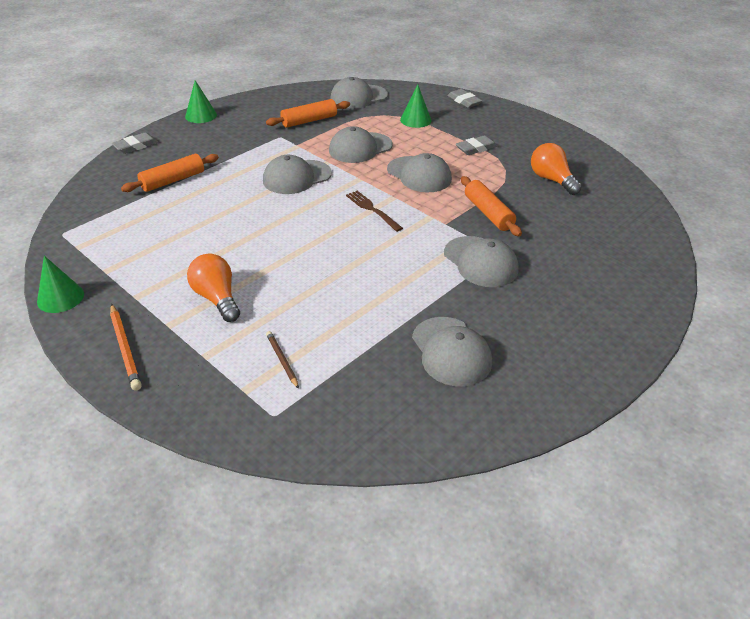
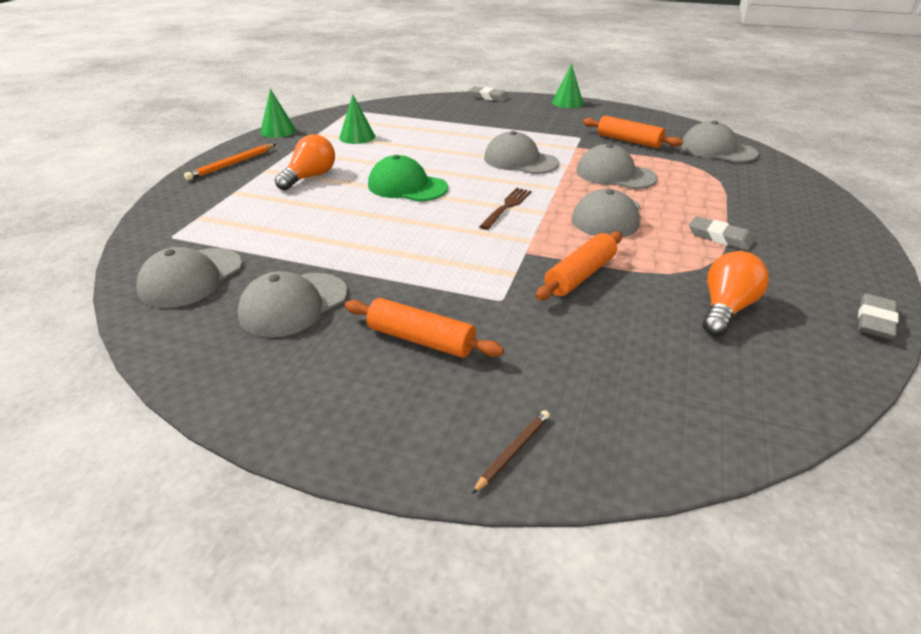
camera: 65 degrees right, 5 degrees down
orange rolling pin [121,154,219,192] -> orange rolling pin moved to [344,298,504,358]
brown pencil [266,331,299,389] -> brown pencil moved to [472,410,550,494]
green cone [400,85,432,128] -> green cone moved to [339,95,375,144]
grey cap [444,236,519,287] -> grey cap moved to [137,247,242,308]
grey eraser [447,89,482,108] -> grey eraser moved to [858,294,898,339]
none -> green cap [368,155,448,202]

